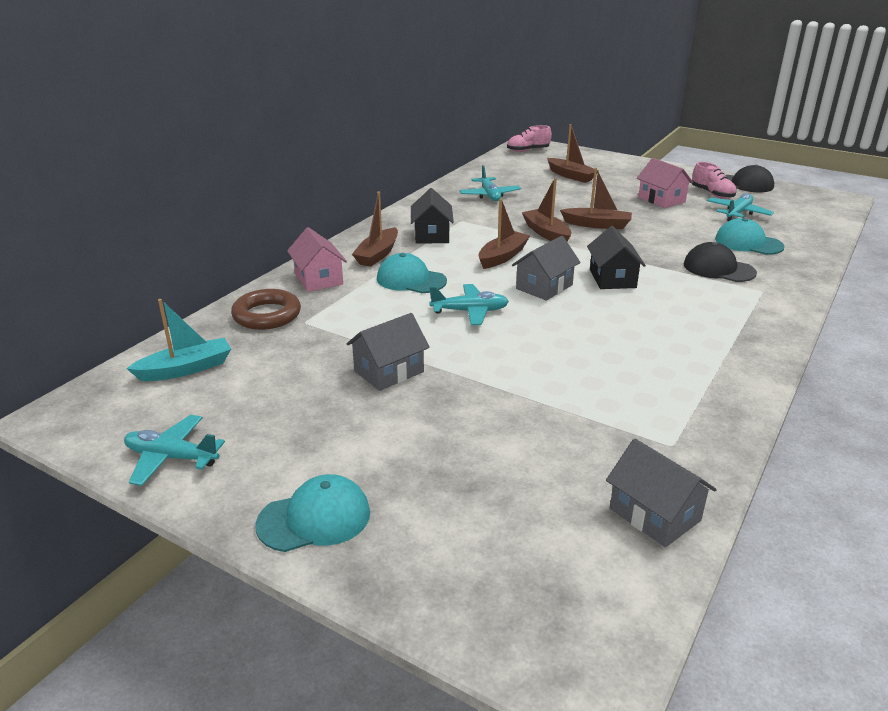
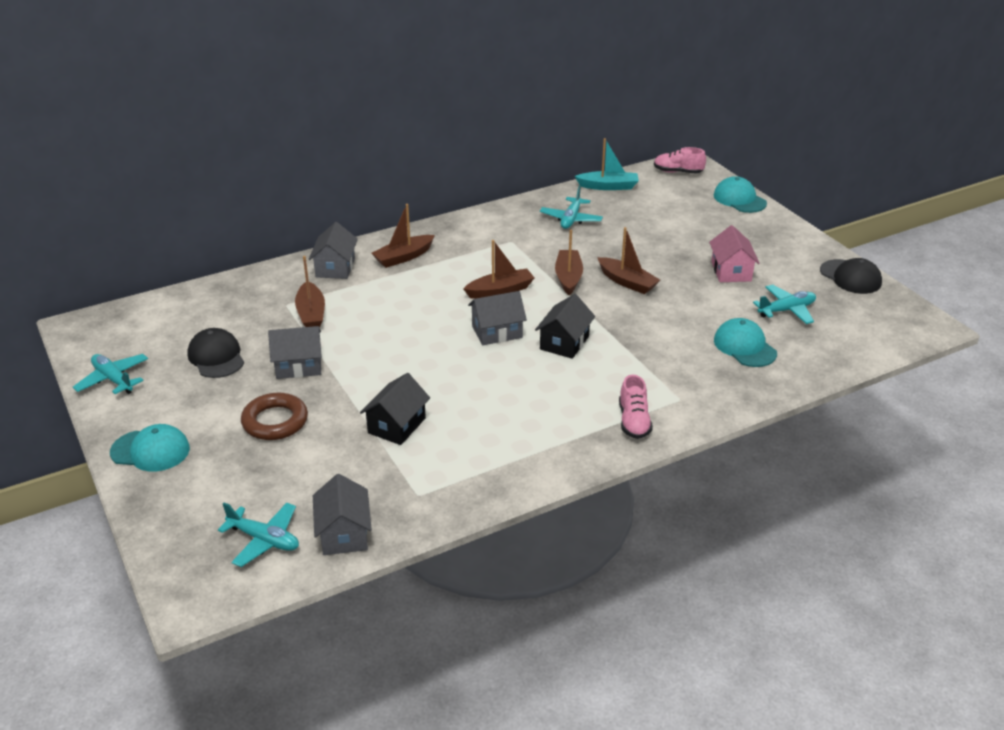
camera: 30 degrees right, 5 degrees up
turquoise boat [126,299,231,381] -> turquoise boat moved to [575,138,639,190]
brown ring [231,289,301,330] -> brown ring moved to [241,393,308,440]
pink house [287,227,347,292] -> grey house [309,222,358,279]
turquoise cap [377,253,447,293] -> turquoise cap moved to [714,176,767,213]
black house [411,188,454,244] -> black house moved to [360,373,430,445]
turquoise plane [429,284,509,325] -> turquoise plane moved to [218,503,299,567]
brown boat [547,124,599,183] -> brown boat moved to [295,256,325,328]
black cap [684,242,757,282] -> black cap moved to [187,328,244,378]
pink shoe [692,162,737,199] -> pink shoe moved to [619,374,653,439]

